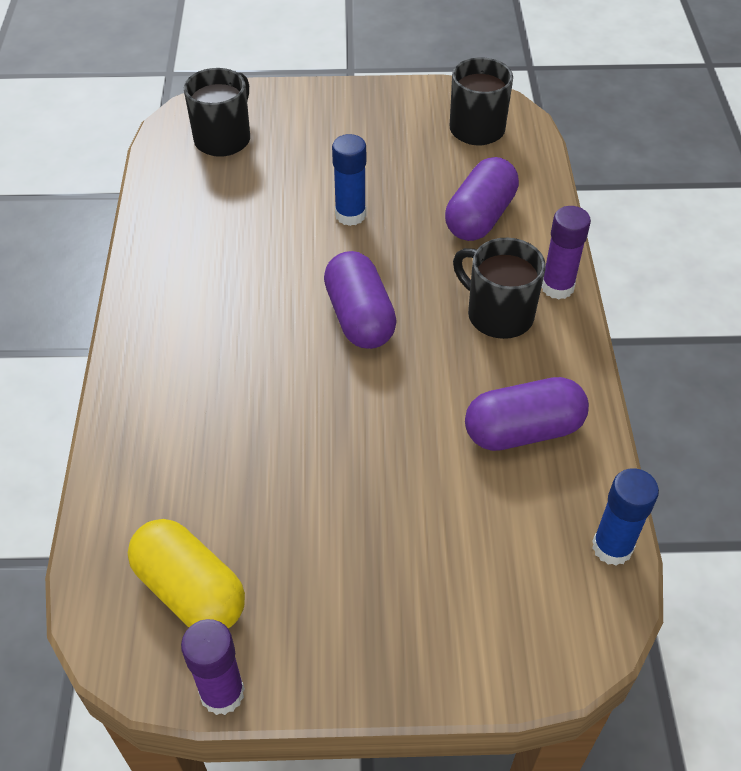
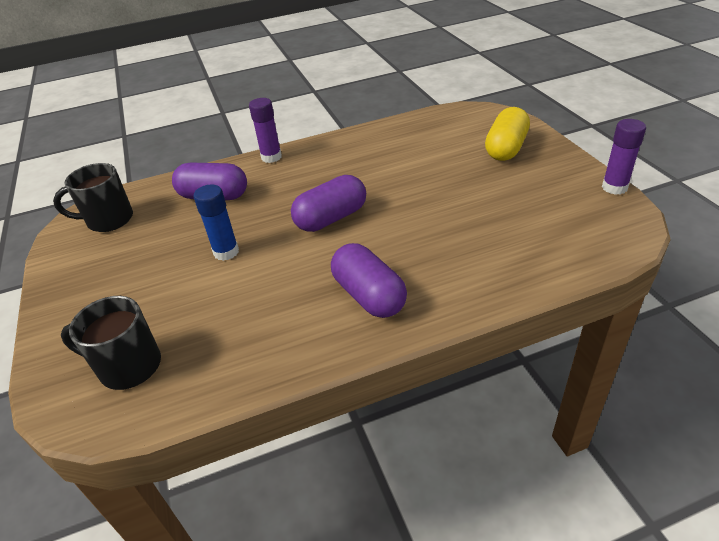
camera: 105 degrees left, 10 degrees down
yellow capsule [128,519,245,628] -> yellow capsule moved to [485,107,530,161]
black mug [453,238,546,339] -> none
purple capsule [465,377,589,451] -> purple capsule moved to [331,243,407,318]
blue glue stick [592,468,659,566] -> none

